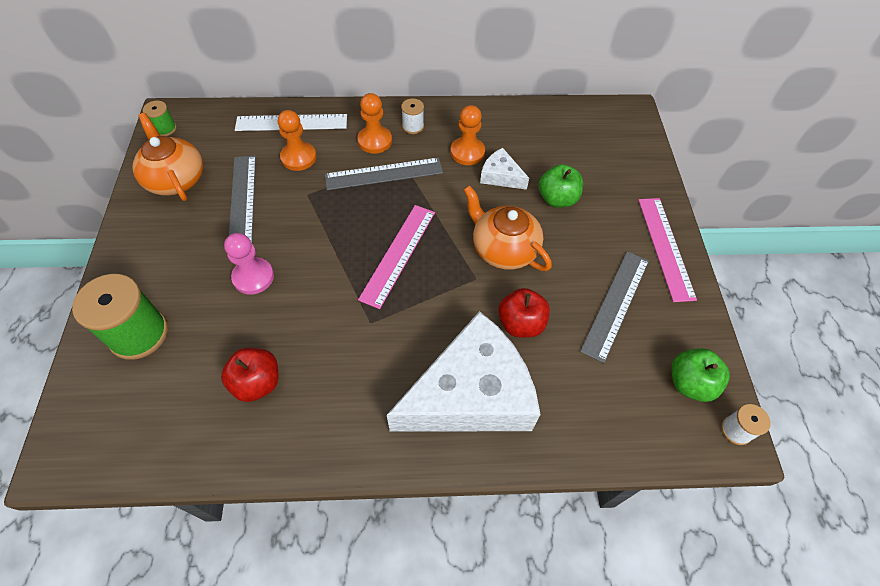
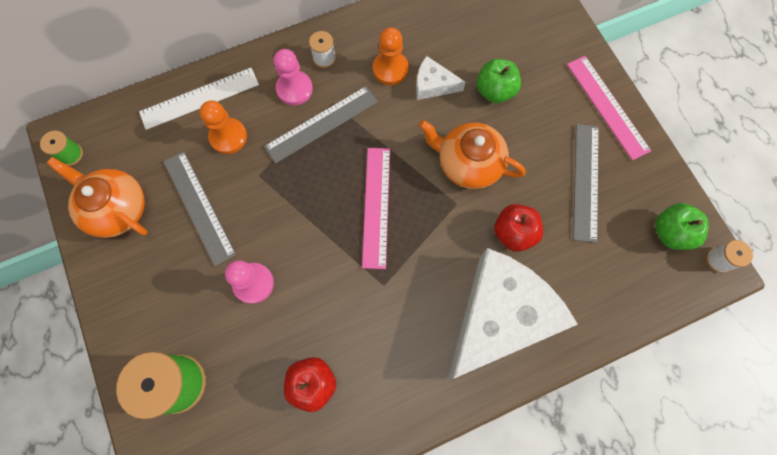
camera: 20 degrees left, 15 degrees up
orange pawn [357,93,392,154] -> pink pawn [274,49,313,105]

